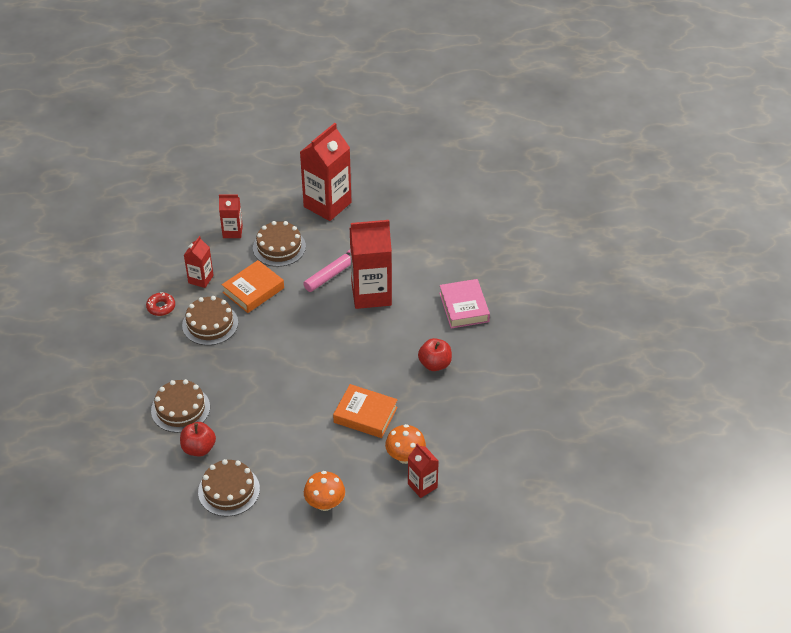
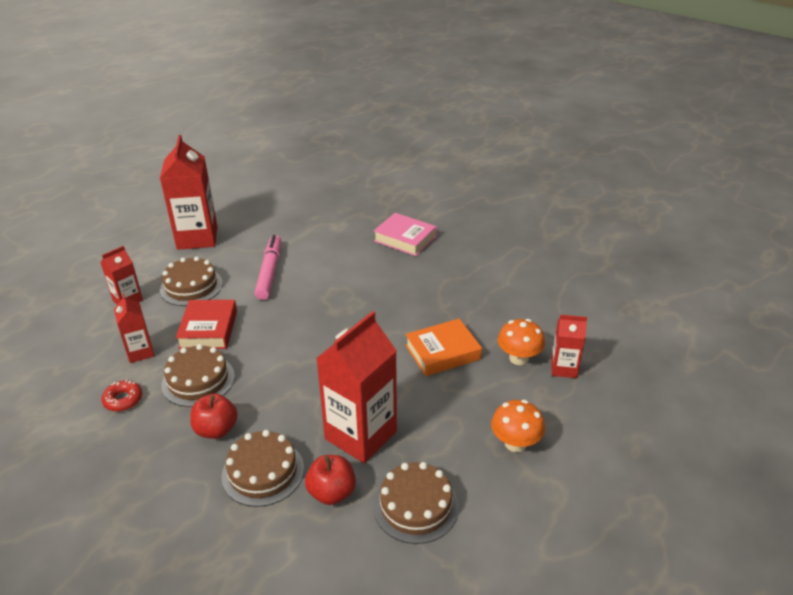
camera: 45 degrees left, 10 degrees down
orange book [222,260,284,313] -> red book [176,300,237,349]
red carton [350,220,392,309] -> red carton moved to [316,311,397,463]
red apple [418,338,452,371] -> red apple moved to [190,394,238,439]

